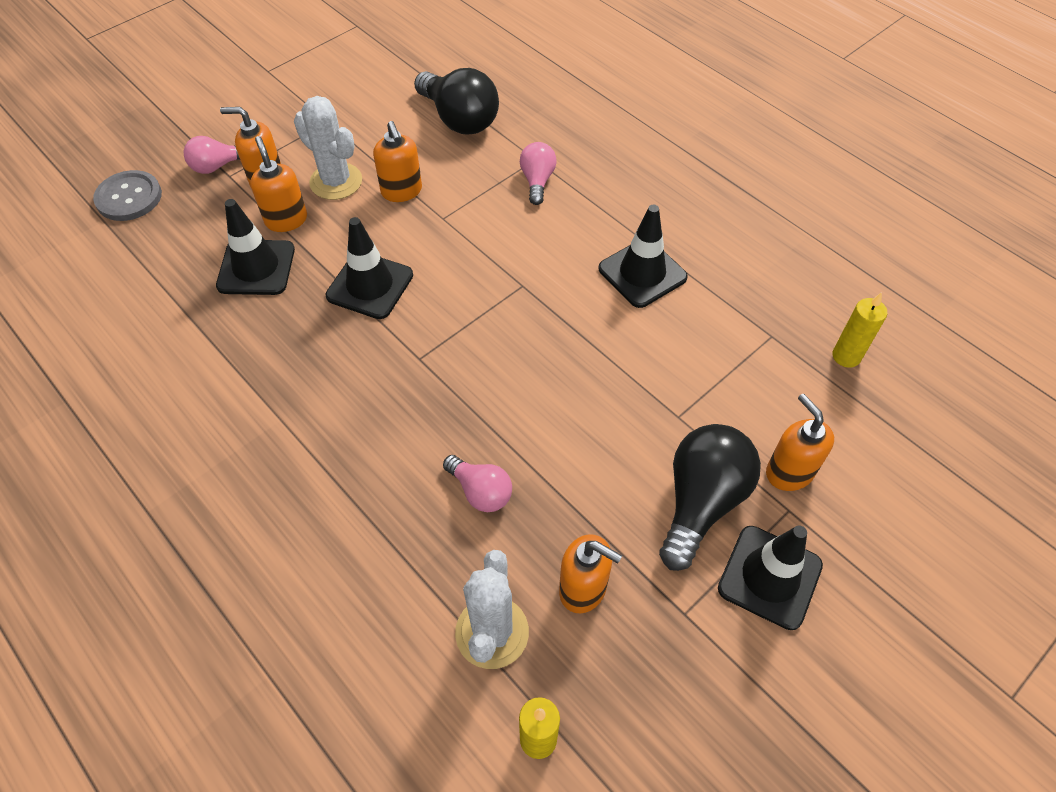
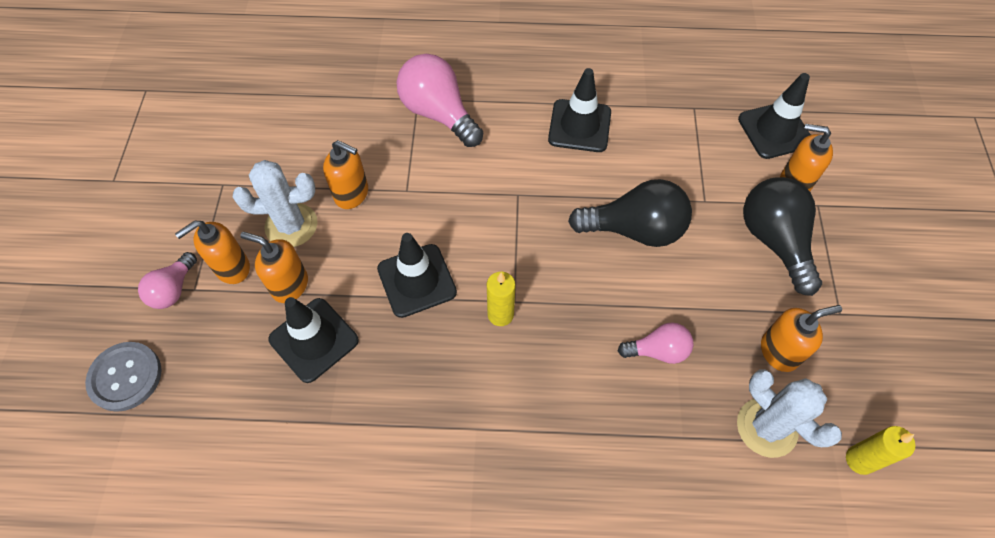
camera: 45 degrees left, 5 degrees up
black light bulb [414,68,499,135] -> black light bulb moved to [568,179,692,247]
pink light bulb [520,142,556,205] -> pink light bulb [396,54,483,147], size x1.76
black traffic cone [718,526,823,630] -> black traffic cone moved to [738,73,811,159]
yellow candle [833,292,887,368] -> yellow candle moved to [487,272,516,326]

